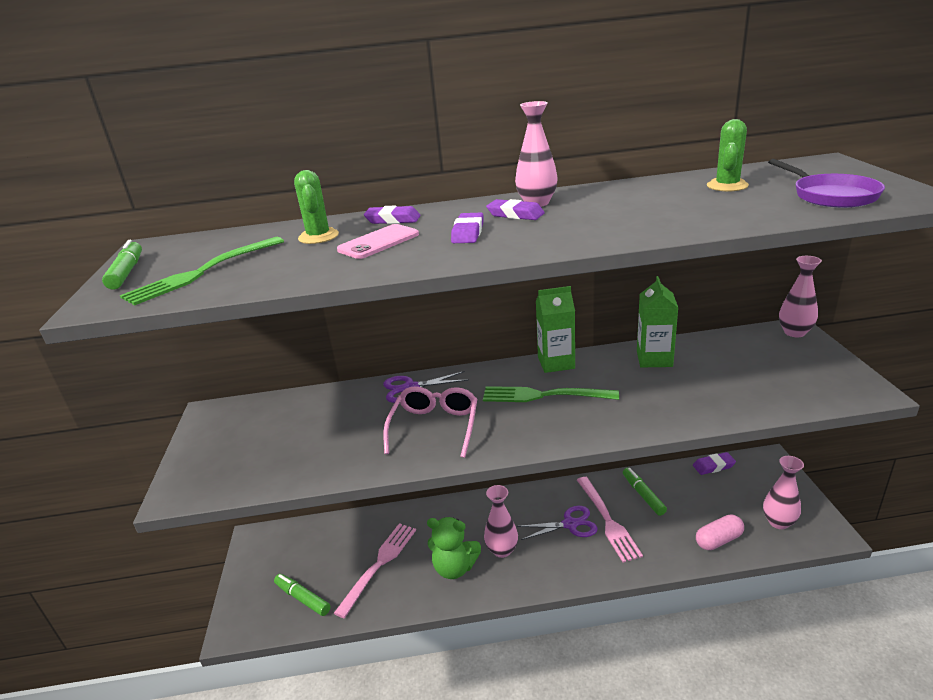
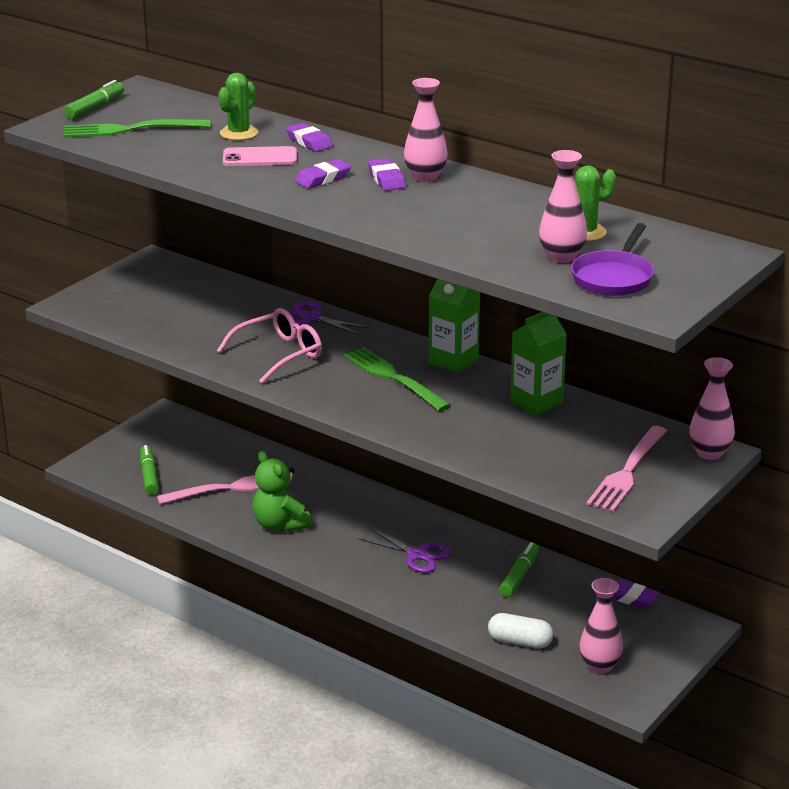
camera: 40 degrees right, 0 degrees up
pink vase [484,485,518,558] -> pink vase moved to [539,150,587,263]
pink fork [577,477,643,563] -> pink fork moved to [587,426,667,512]
pink capsule [696,514,744,550] -> white capsule [488,613,553,648]

